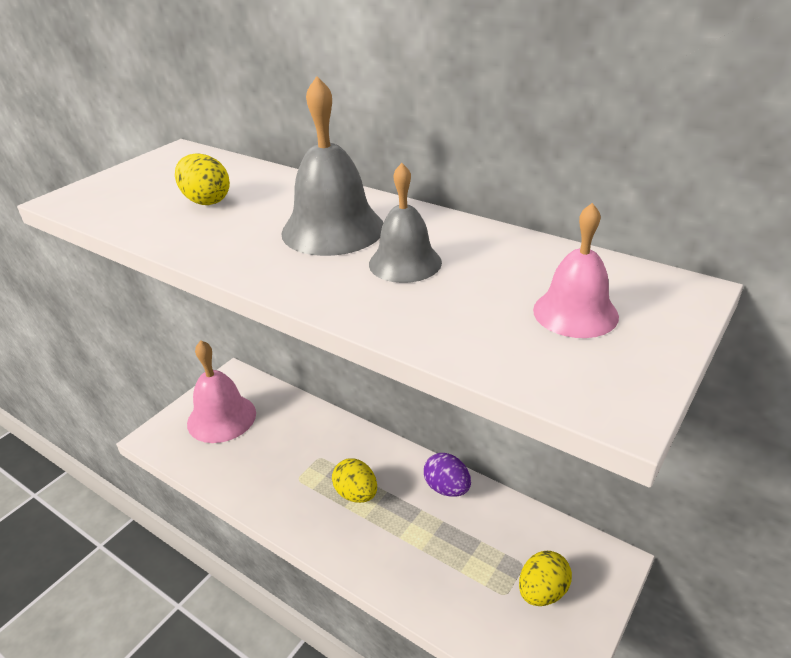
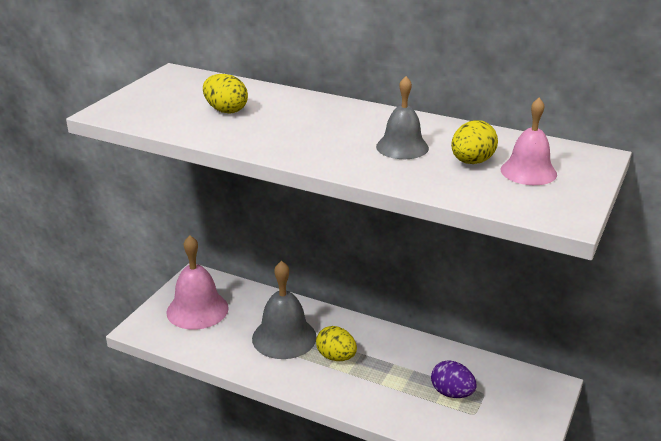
camera: 10 degrees left, 5 degrees down
grey bell [281,76,383,256] -> grey bell moved to [252,261,317,359]
purple egg [424,453,471,497] -> purple egg moved to [431,360,476,398]
yellow egg [519,551,572,606] -> yellow egg moved to [451,120,498,164]

